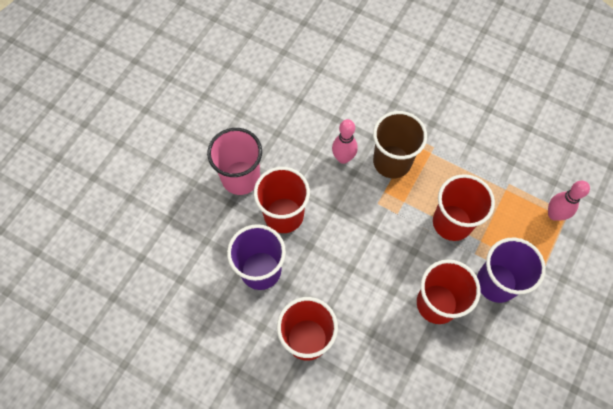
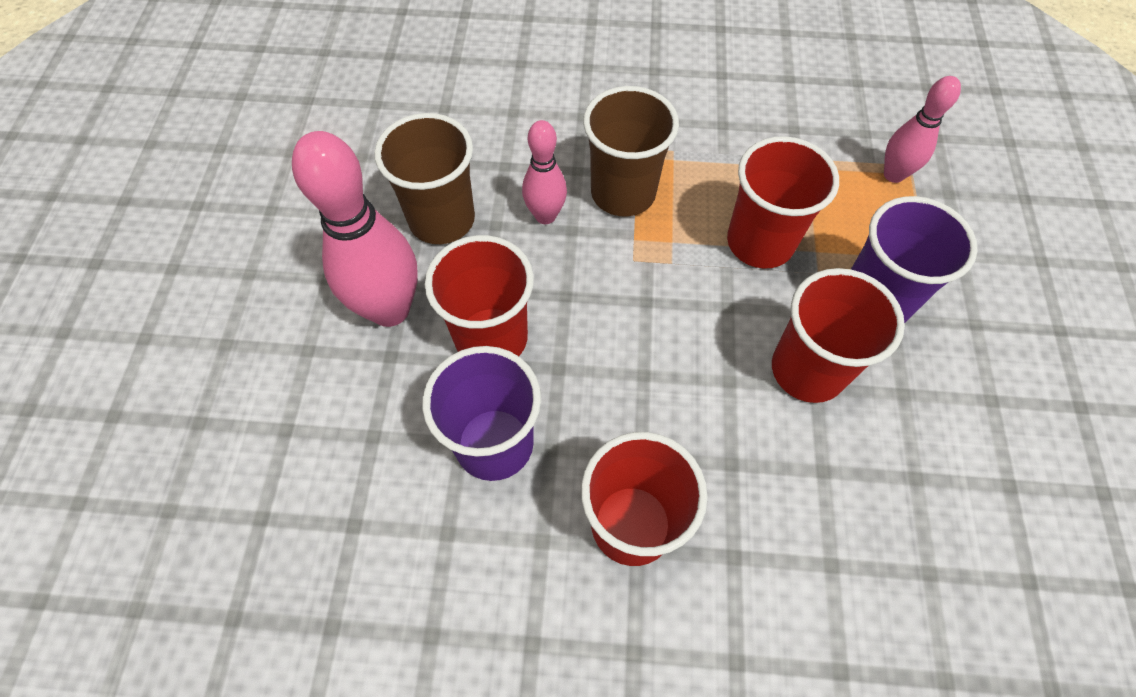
camera: 25 degrees left, 5 degrees down
pink cup [207,128,262,195] -> pink bowling pin [292,131,418,327]
none -> brown cup [374,113,475,244]

